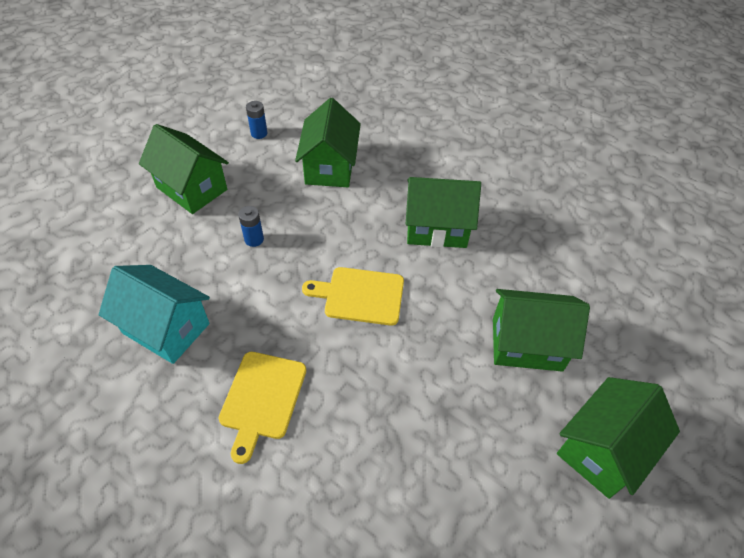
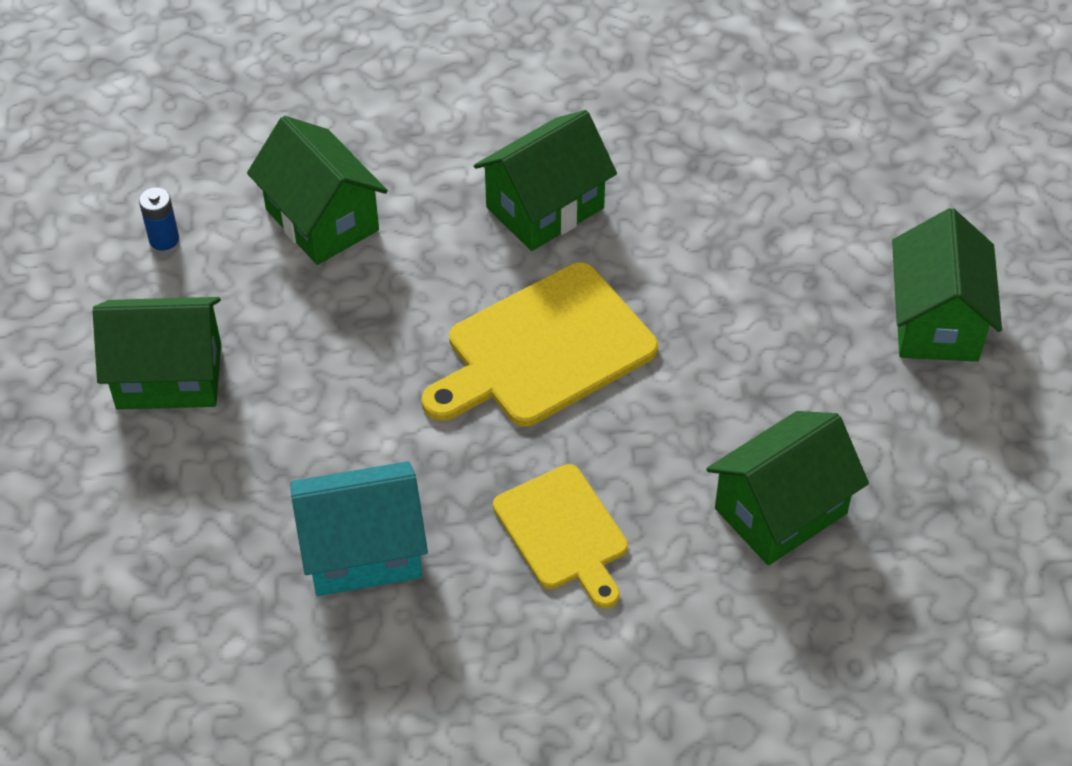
camera: 40 degrees left, 0 degrees up
blue battery [238,206,264,247] -> none
yellow cutting board [302,267,404,326] -> yellow cutting board [422,262,658,426], size x1.54
green house [493,289,590,372] -> green house moved to [706,411,869,565]

